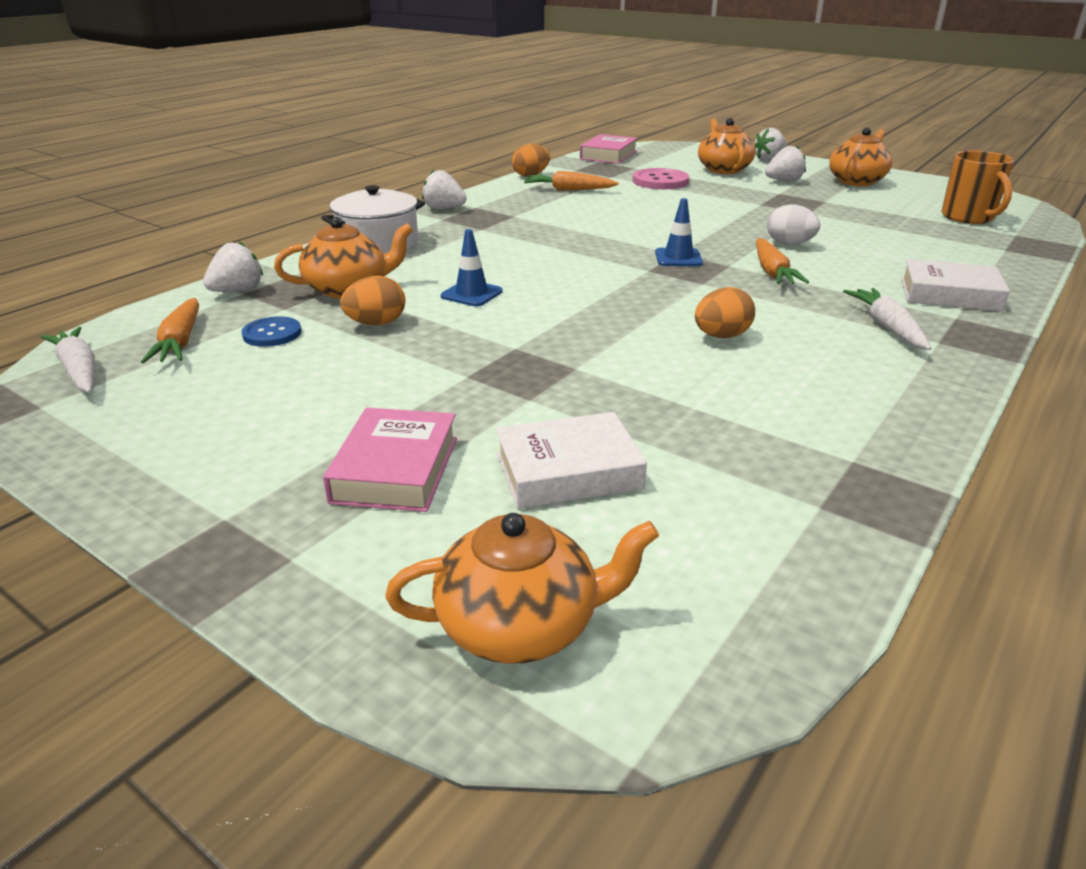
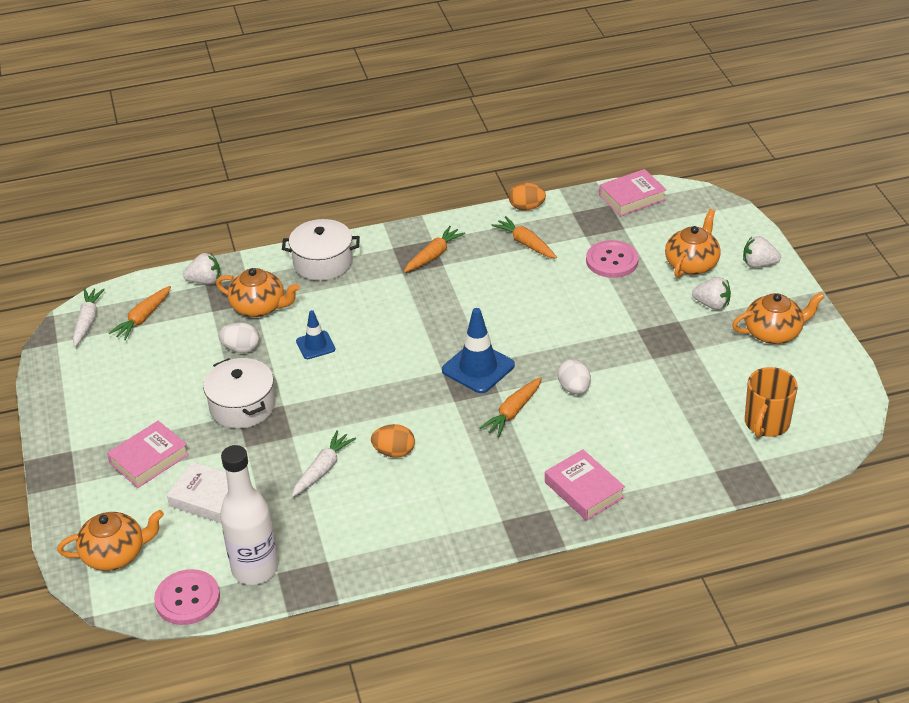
camera: 40 degrees right, 10 degrees up
blue button [241,316,302,347] -> none
orange egg [340,276,405,325] -> white egg [219,322,259,353]
orange teapot [385,513,659,664] -> orange teapot turned 45 degrees counterclockwise [57,510,164,571]
white strawberry [422,170,467,209] -> none
blue traffic cone [655,198,703,266] -> blue traffic cone [442,308,515,393], size x1.67
white carrot [843,288,931,350] -> white carrot moved to [292,430,356,497]
white book [901,259,1010,312] -> pink book [545,449,625,521]
none -> pink button [154,569,220,625]
none -> white pot [203,358,275,429]
none -> white bottle [220,445,278,585]
none -> orange carrot [404,226,465,272]

